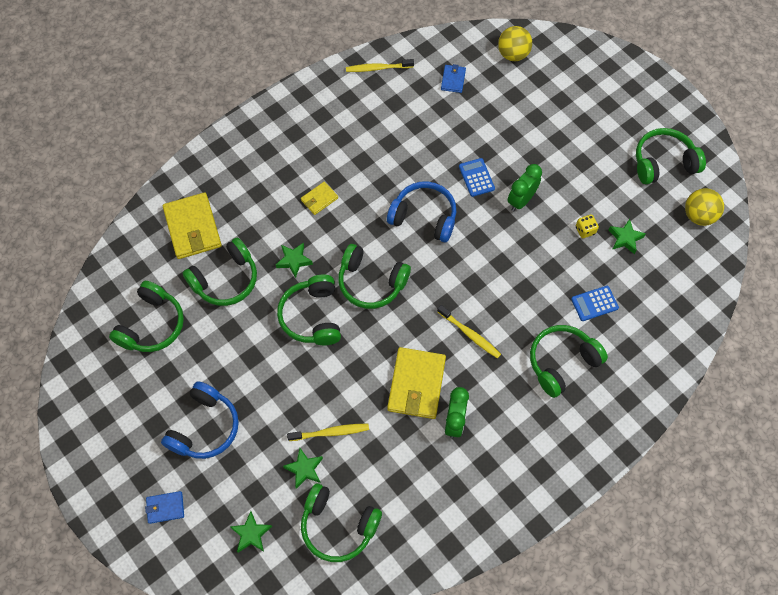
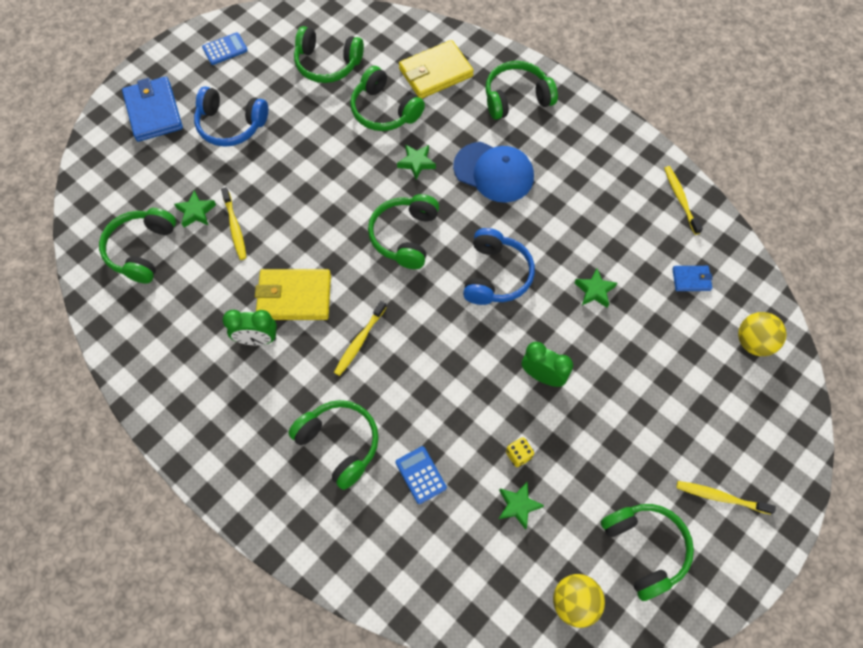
camera: 80 degrees right, 0 degrees up
blue wallet [145,491,184,524] -> blue wallet [122,76,183,142], size x1.96
green star [230,511,272,553] -> green star moved to [575,269,617,308]
green headphones [277,275,341,345] -> green headphones moved to [485,61,558,120]
yellow wallet [301,182,338,215] -> blue cap [453,142,534,203]
blue calculator [459,158,495,197] -> blue calculator moved to [202,32,248,65]
none -> yellow toothbrush [676,481,776,515]

